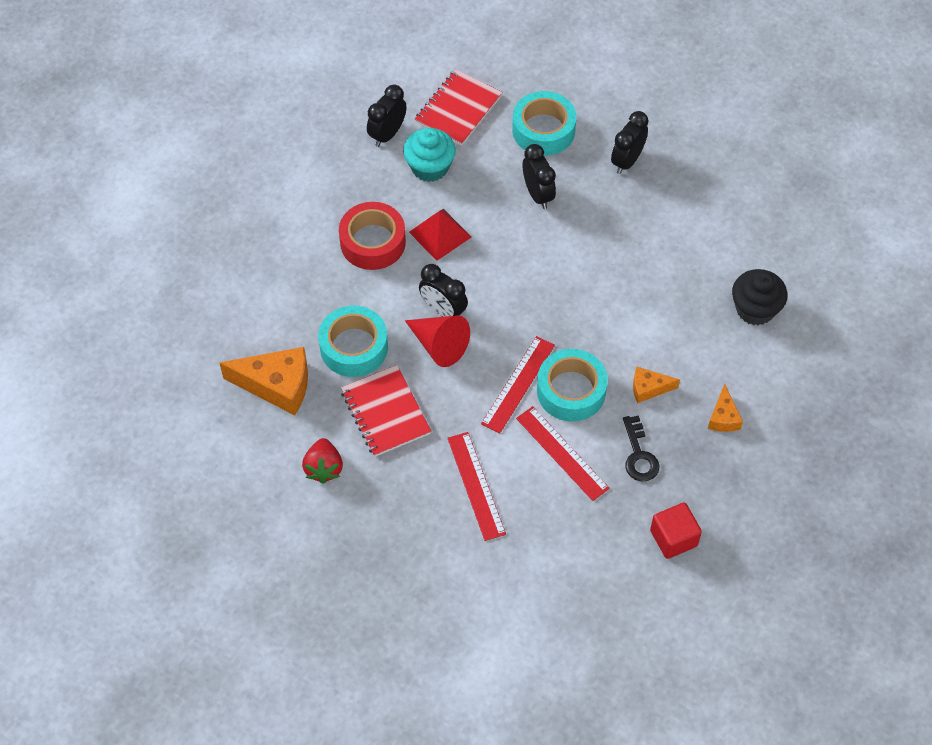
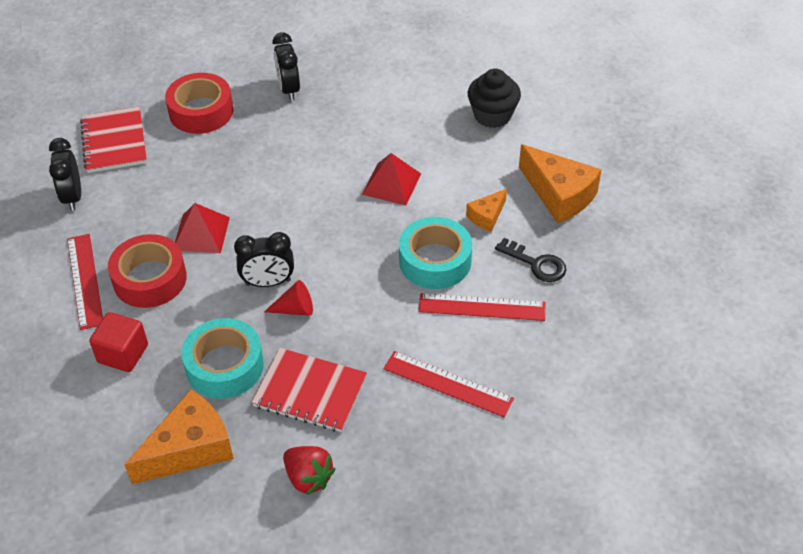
camera: 45 degrees left, 10 degrees down
turquoise cupcake [403,128,456,182] -> none
red cone [405,315,470,367] -> red cone [264,280,313,316], size x0.63
red ruler [481,336,555,434] -> red ruler moved to [67,234,103,330]
turquoise tape [512,91,576,156] -> red tape [165,73,233,134]
black clock [523,144,556,209] -> none
red cube [650,503,702,559] -> red cube moved to [89,312,148,372]
orange cheese [708,384,743,432] -> orange cheese [519,144,602,223], size x1.88
none -> red pyramid [362,153,421,205]

